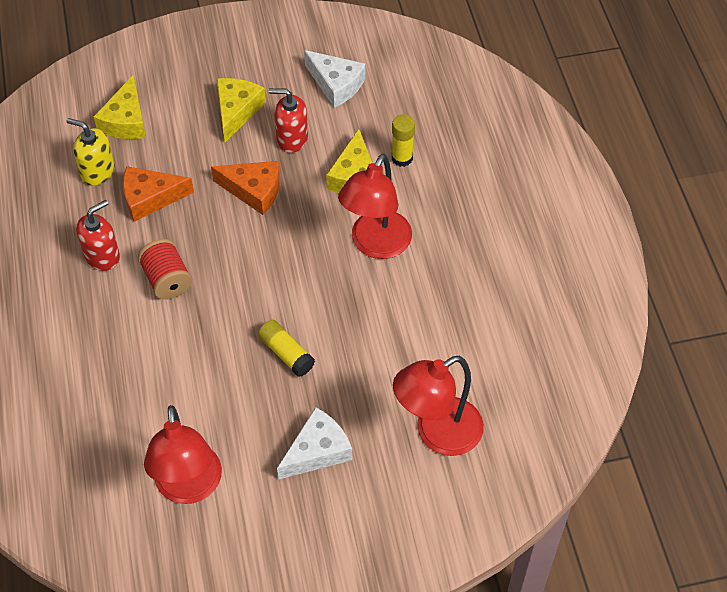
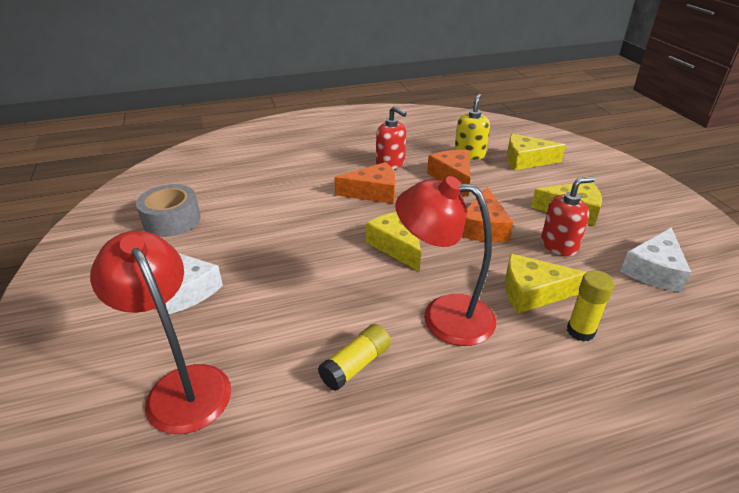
camera: 85 degrees right, 20 degrees down
red spool [138,239,192,300] -> orange cheese [334,162,395,204]
red lamp [144,405,222,504] -> grey tape [136,184,201,237]
yellow glue stick [258,320,315,377] -> yellow glue stick moved to [318,324,391,391]
red soap dispenser [269,88,308,153] -> red soap dispenser turned 60 degrees clockwise [541,176,595,256]
none -> yellow cheese [366,212,421,272]

